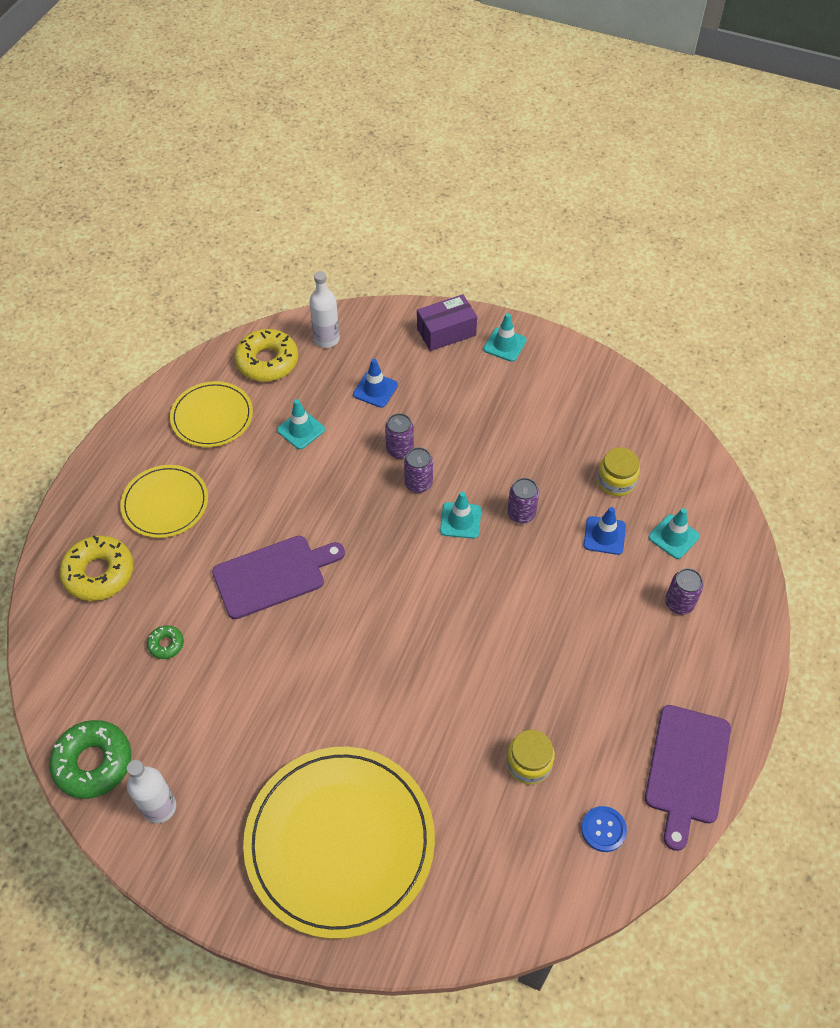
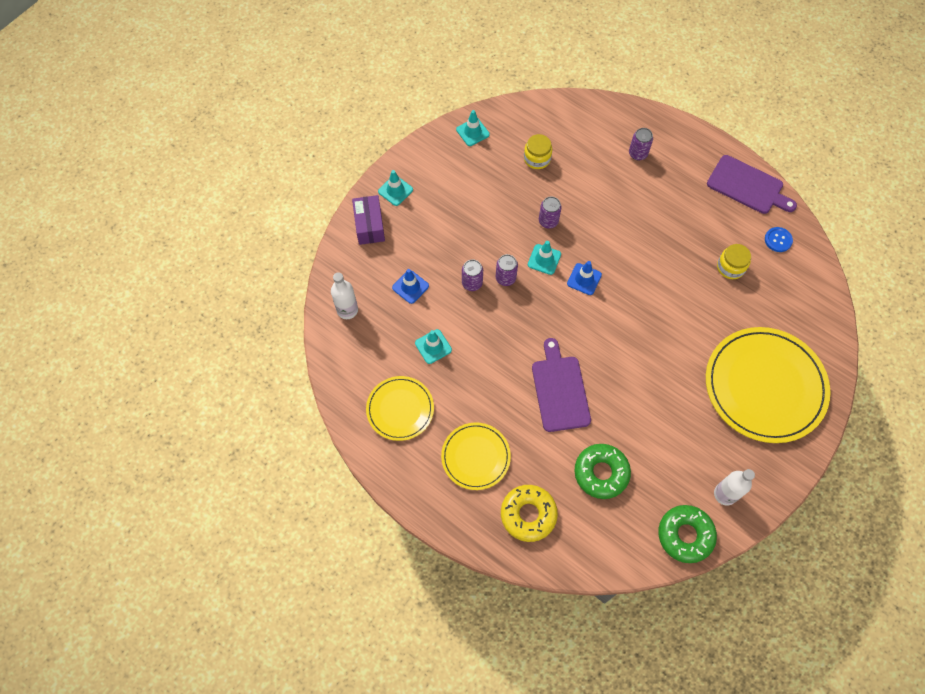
camera: 75 degrees left, 10 degrees up
green donut [147,625,184,659] -> green donut [574,444,631,499], size x2.07
yellow donut [234,329,298,382] -> none
blue traffic cone [584,507,626,555] -> blue traffic cone moved to [567,261,602,295]
turquoise traffic cone [649,508,700,559] -> turquoise traffic cone moved to [456,110,490,146]

